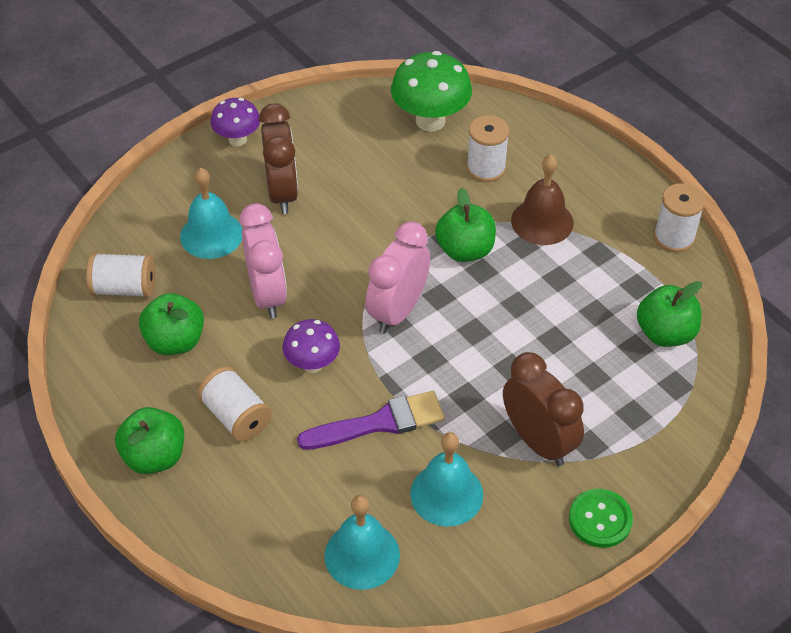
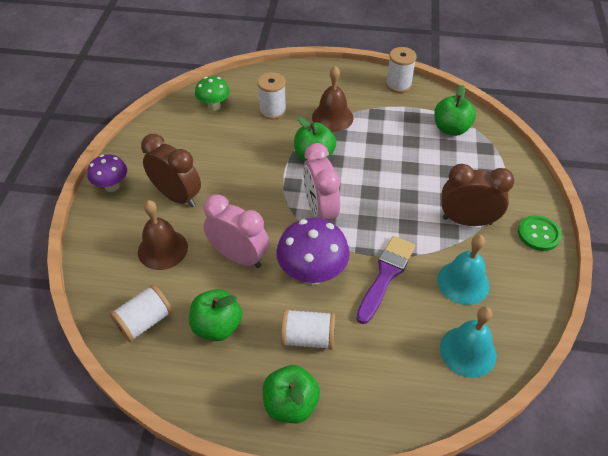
camera: 45 degrees left, 0 degrees up
turquoise bell [180,168,242,259] -> brown bell [138,200,188,270]
purple mushroom [283,319,340,373] -> purple mushroom [276,218,350,285], size x1.64
green mushroom [391,51,472,132] -> green mushroom [195,76,230,111], size x0.61

